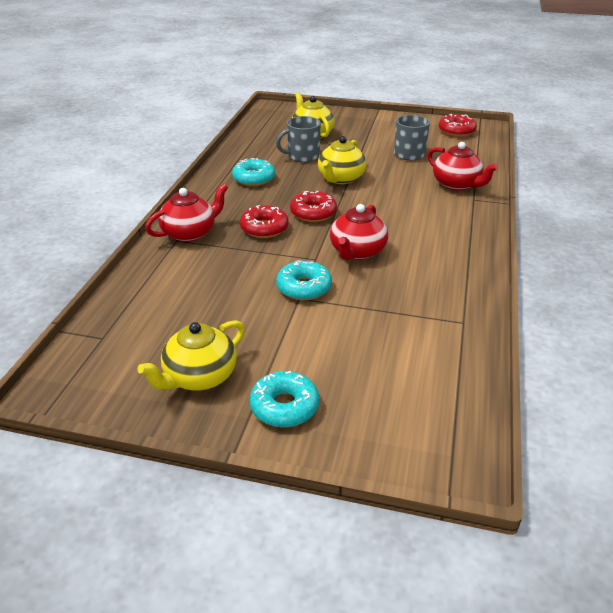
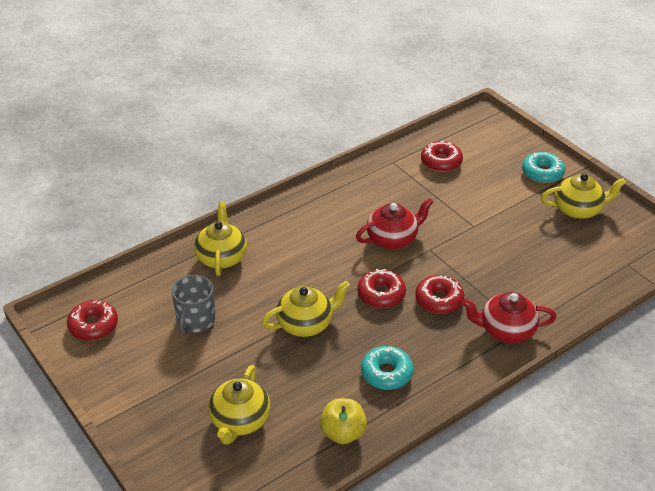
camera: 140 degrees left, 5 degrees up
grey mug [276,116,321,162] -> none
turquoise donut [276,260,332,301] -> none
red teapot [428,142,498,191] -> yellow teapot [194,201,247,276]
none -> yellow apple [320,398,367,444]
none -> red donut [421,141,463,172]

